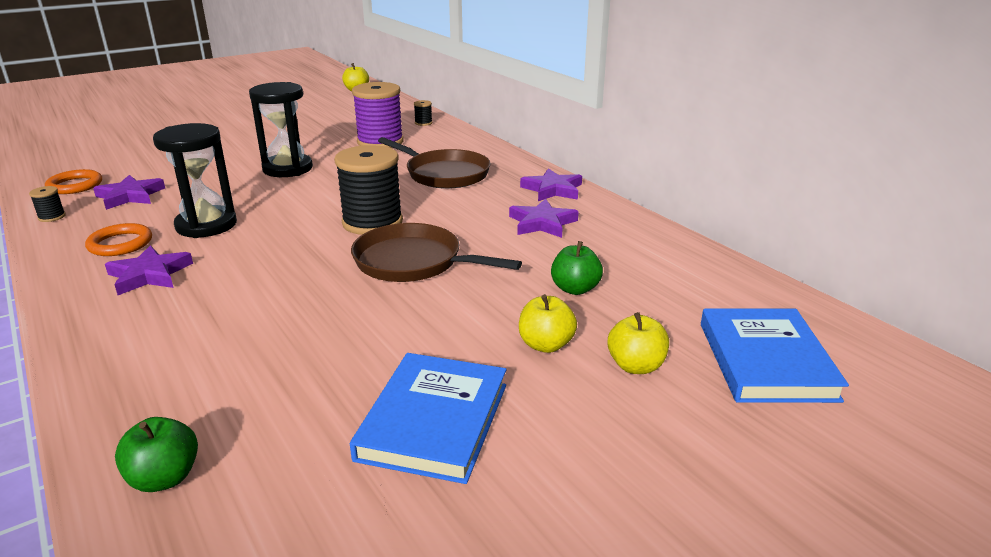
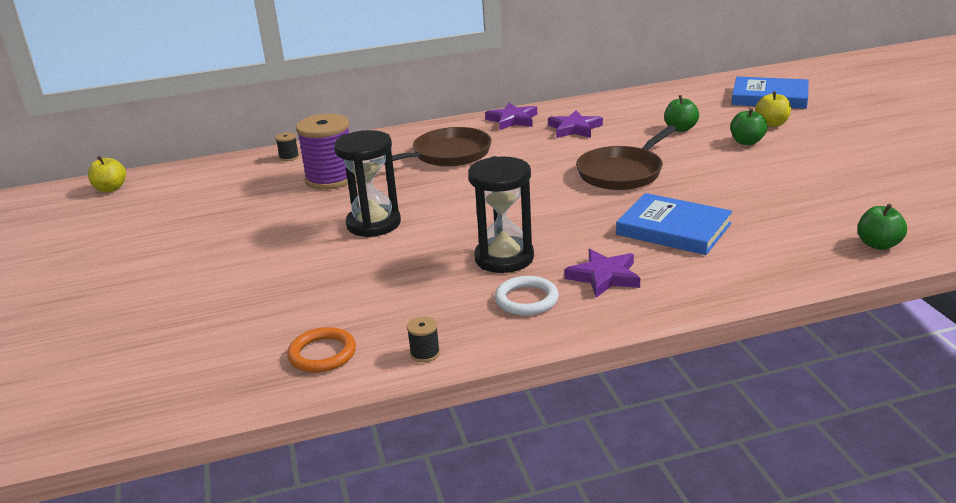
camera: 70 degrees left, 0 degrees up
orange ring [85,223,152,256] -> white ring [495,276,559,315]
purple star [93,175,165,210] -> none
black spool [334,145,403,235] -> none
blue book [350,353,506,484] -> blue book moved to [616,193,732,255]
yellow apple [519,294,577,353] -> green apple [730,108,767,145]

